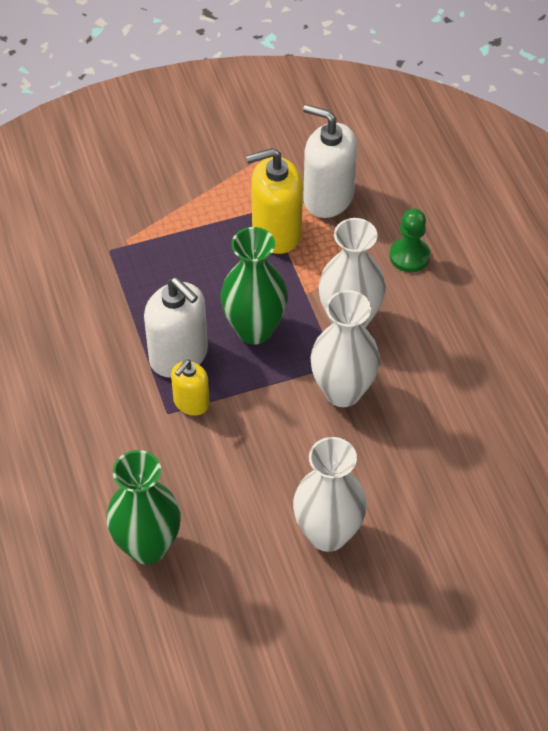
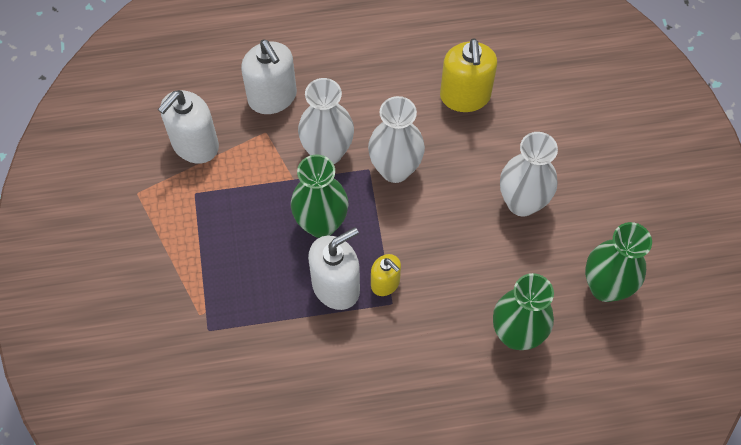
camera: 80 degrees left, 10 degrees up
yellow soap dispenser [246,148,303,254] -> yellow soap dispenser moved to [440,38,497,112]
green pawn [389,208,430,272] -> white soap dispenser [241,39,297,114]
none -> green vase [585,222,652,302]

